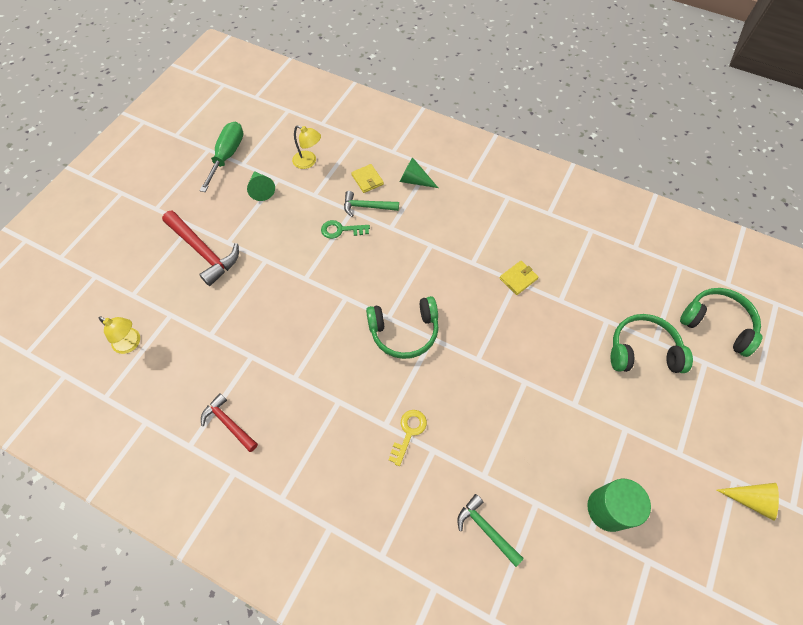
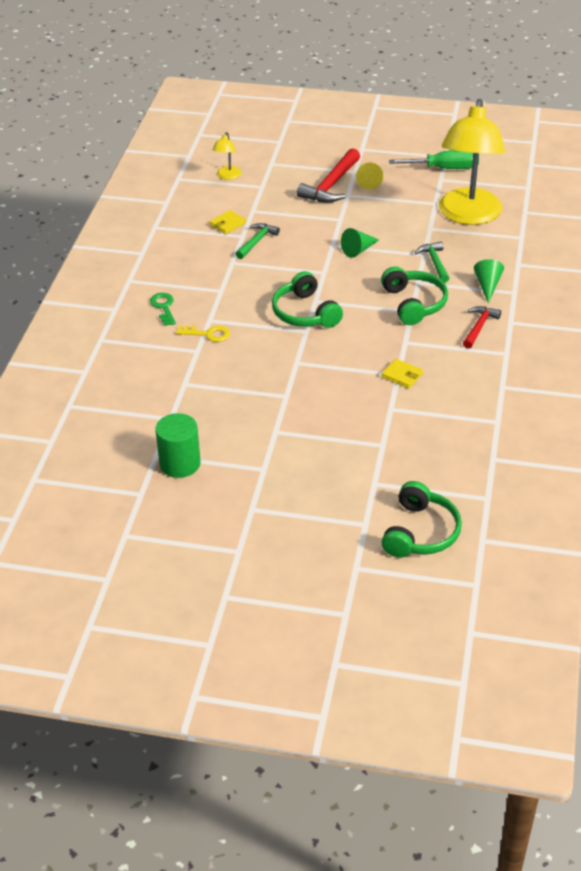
camera: 75 degrees right, 20 degrees down
red hammer [201,393,258,452] -> red hammer moved to [463,306,501,349]
green cone [247,171,275,201] -> green cone moved to [341,228,379,258]
yellow lamp [292,125,321,169] -> yellow lamp [439,99,505,225], size x2.48
green key [321,220,370,239] -> green key moved to [150,293,176,326]
yellow wallet [351,164,384,193] -> yellow wallet moved to [210,210,246,234]
green hammer [457,494,524,567] -> green hammer moved to [236,223,280,259]
green headphones [611,314,693,373] -> green headphones moved to [381,267,448,325]
yellow cone [716,483,779,521] -> yellow cone moved to [356,163,383,190]

